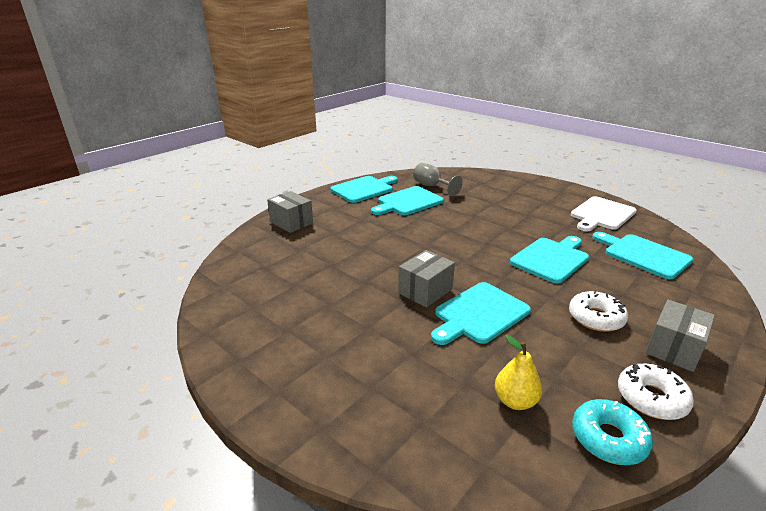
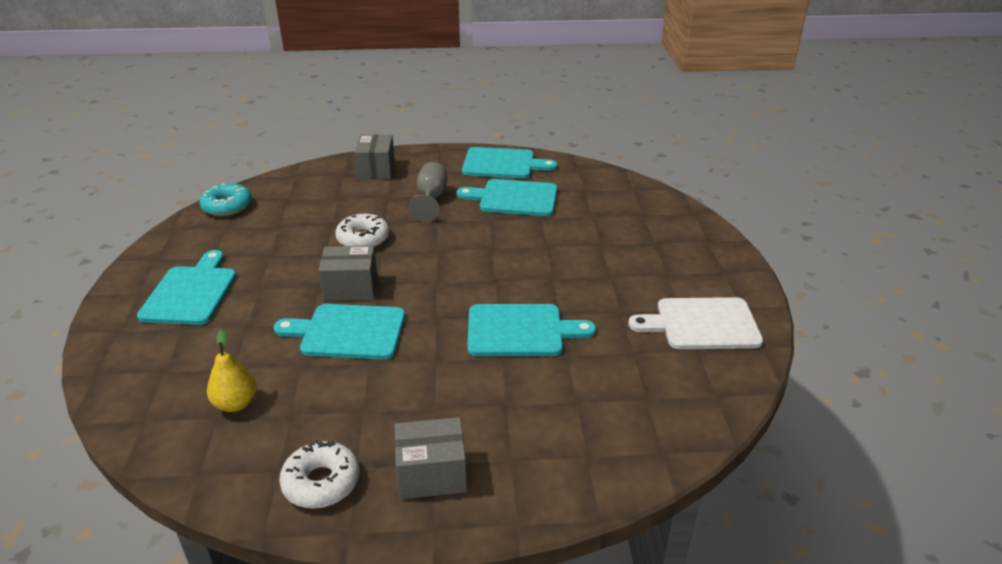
camera: 45 degrees right, 5 degrees up
grey goblet [413,163,463,197] -> grey goblet moved to [409,162,447,222]
white donut [569,291,628,332] -> white donut moved to [335,214,389,247]
turquoise donut [572,399,653,465] -> turquoise donut moved to [200,183,252,216]
turquoise cutting board [592,232,693,279] -> turquoise cutting board moved to [137,250,236,325]

